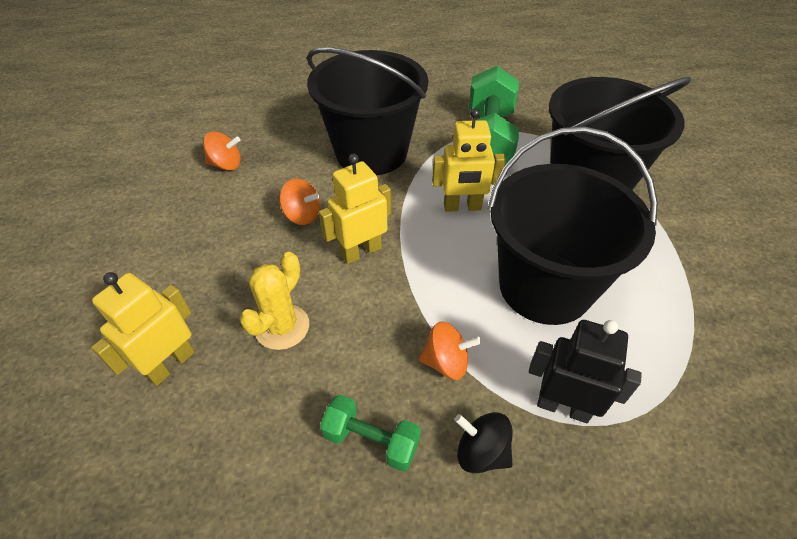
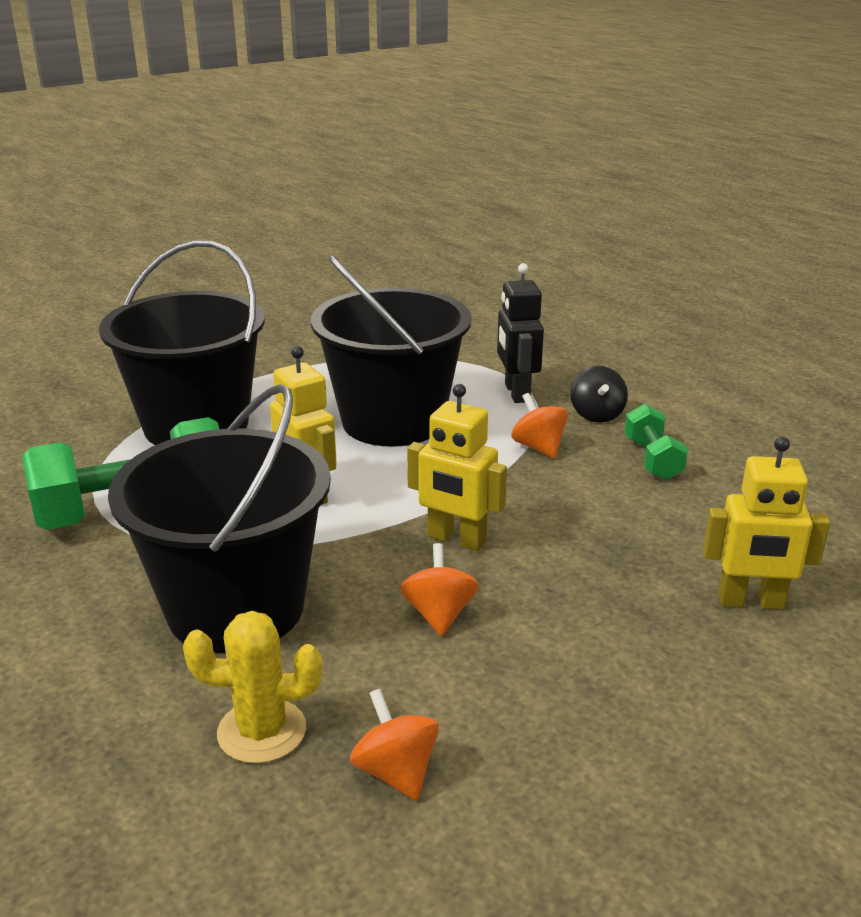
camera: 120 degrees left, 20 degrees down
yellow cactus [239,252,309,350] -> yellow cactus moved to [183,611,322,764]

